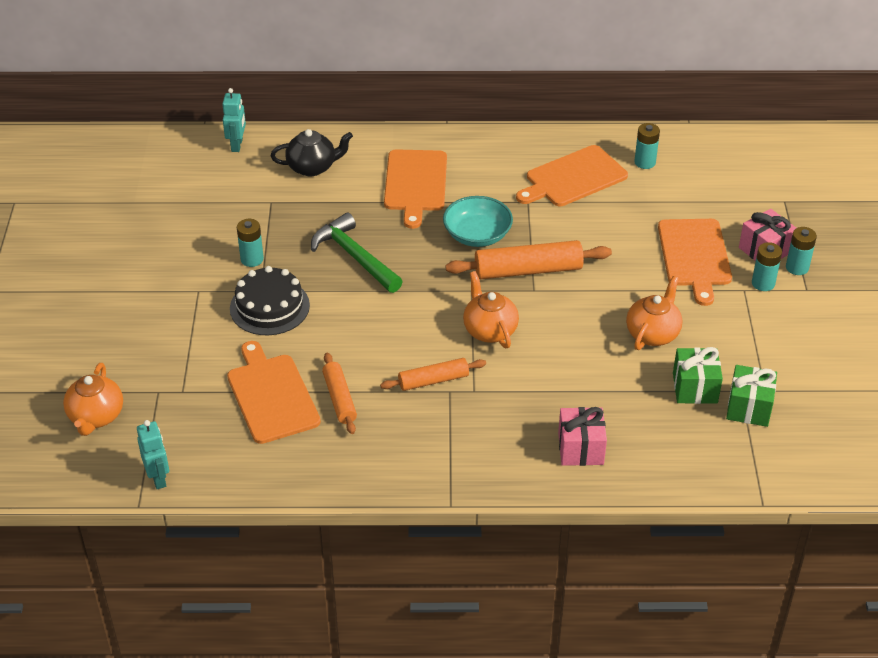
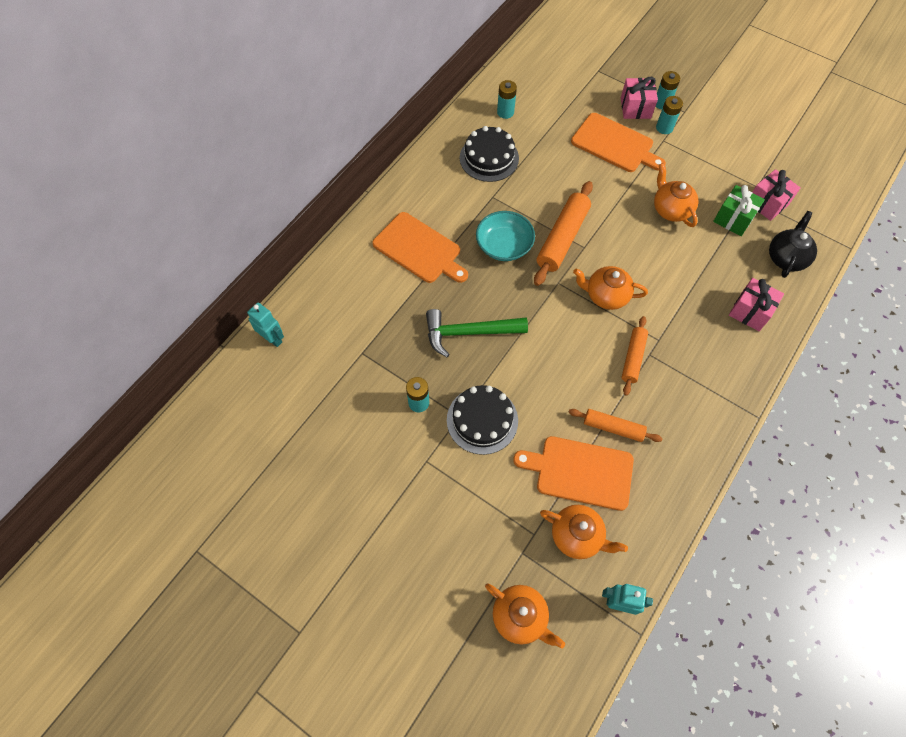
camera: 55 degrees left, 20 degrees up
black teapot [271,129,353,176] -> black teapot moved to [769,211,817,278]
orange cutting board [516,145,628,206] -> black cake [460,126,519,182]
green gift [726,365,777,427] -> pink gift [753,169,801,221]
none -> orange teapot [540,505,628,559]

